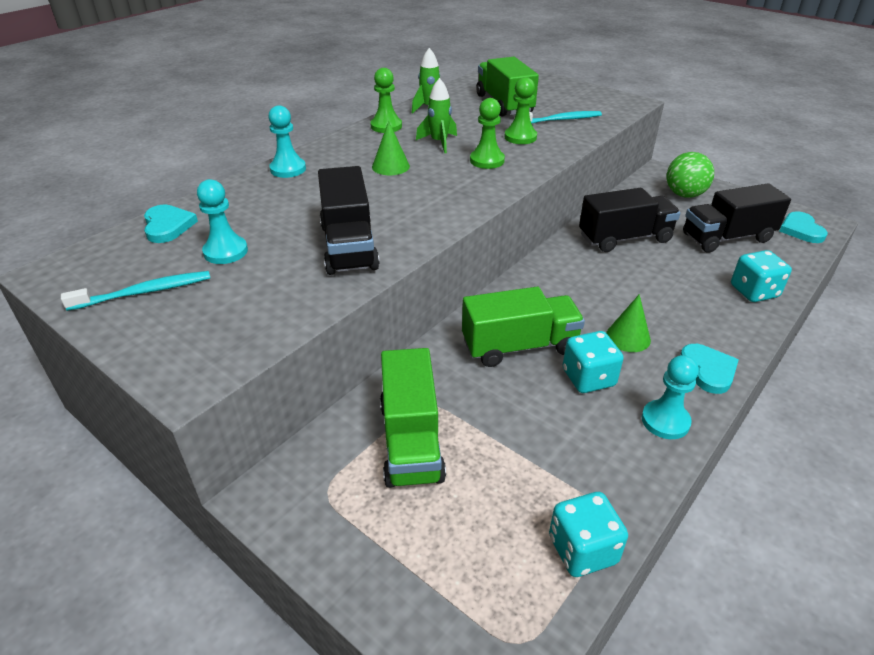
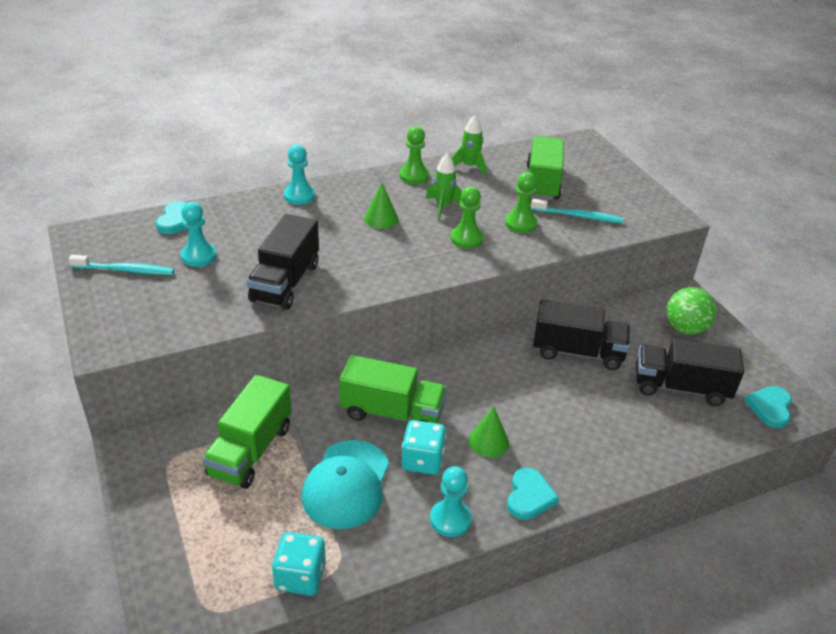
camera: 25 degrees right, 0 degrees up
turquoise dice [731,250,792,302] -> none
none -> turquoise cap [302,440,389,529]

